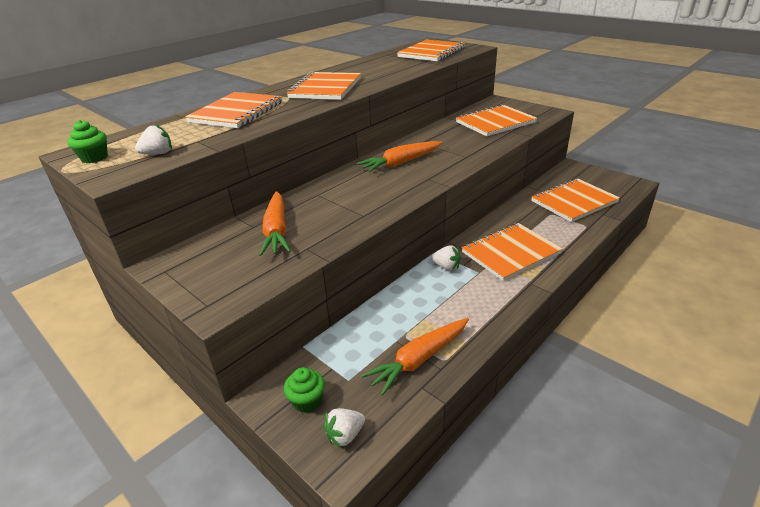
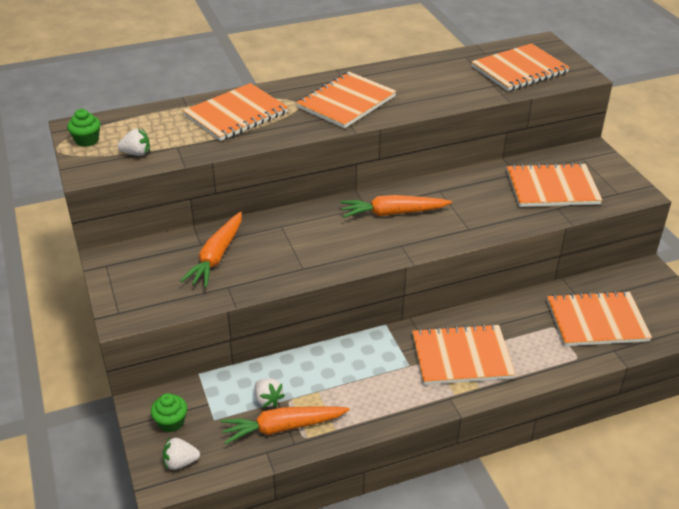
camera: 25 degrees right, 5 degrees up
white strawberry [432,245,461,270] -> white strawberry moved to [255,378,285,407]

